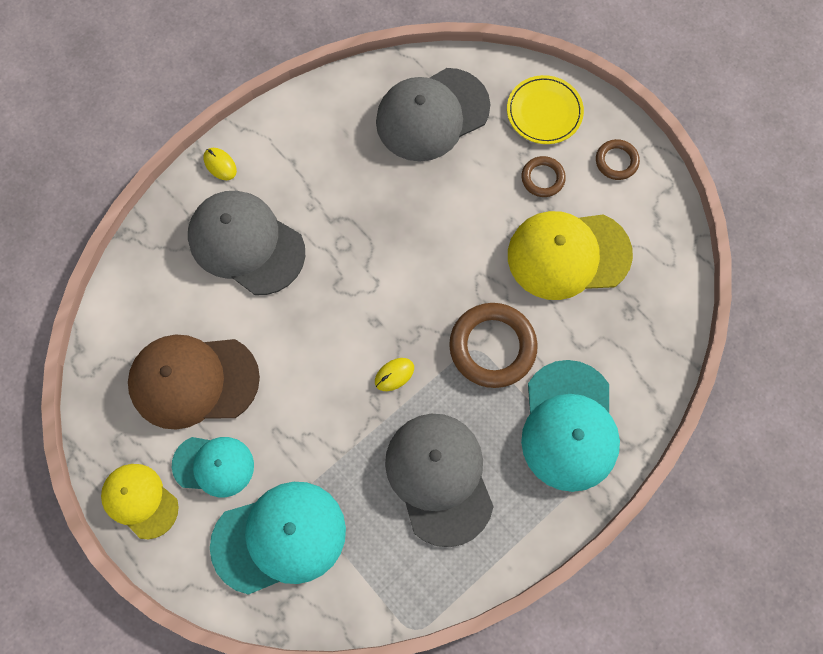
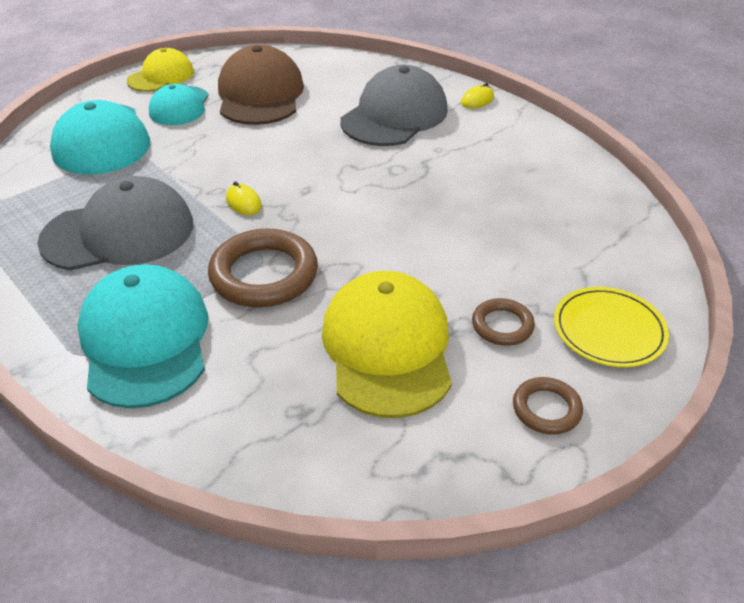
camera: 90 degrees right, 30 degrees down
grey cap [376,68,490,161] -> none
turquoise cap [521,360,620,492] -> turquoise cap turned 75 degrees clockwise [77,264,208,408]

